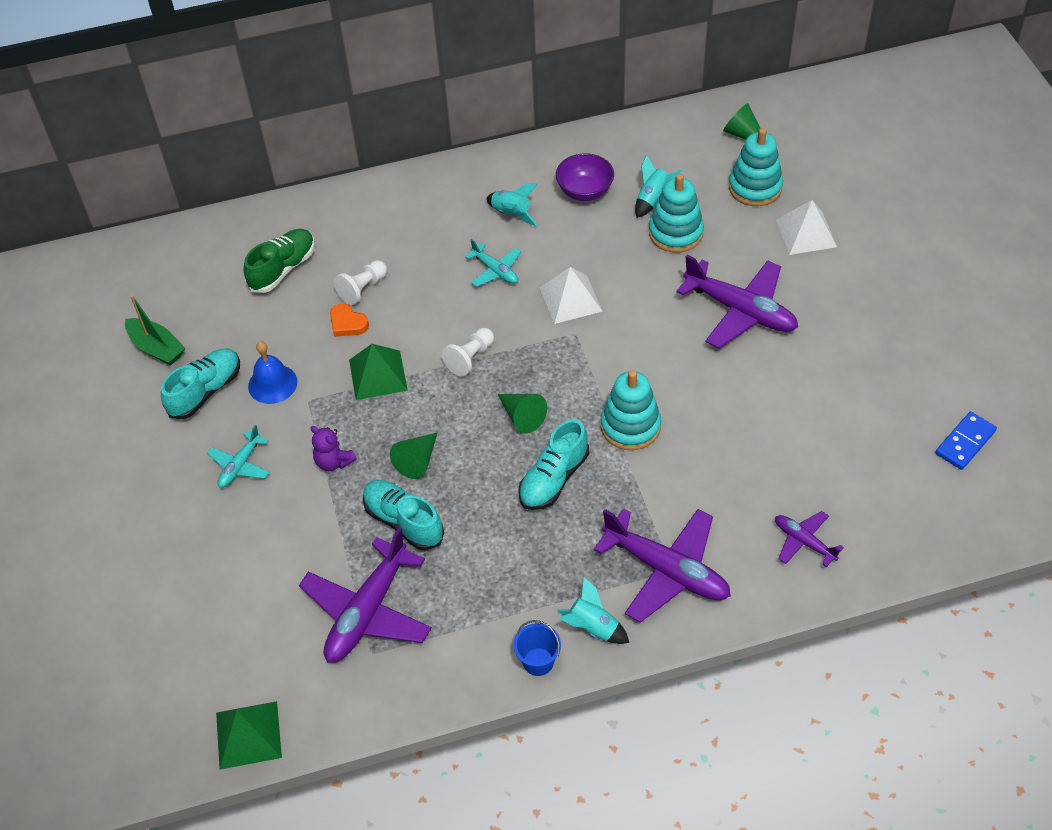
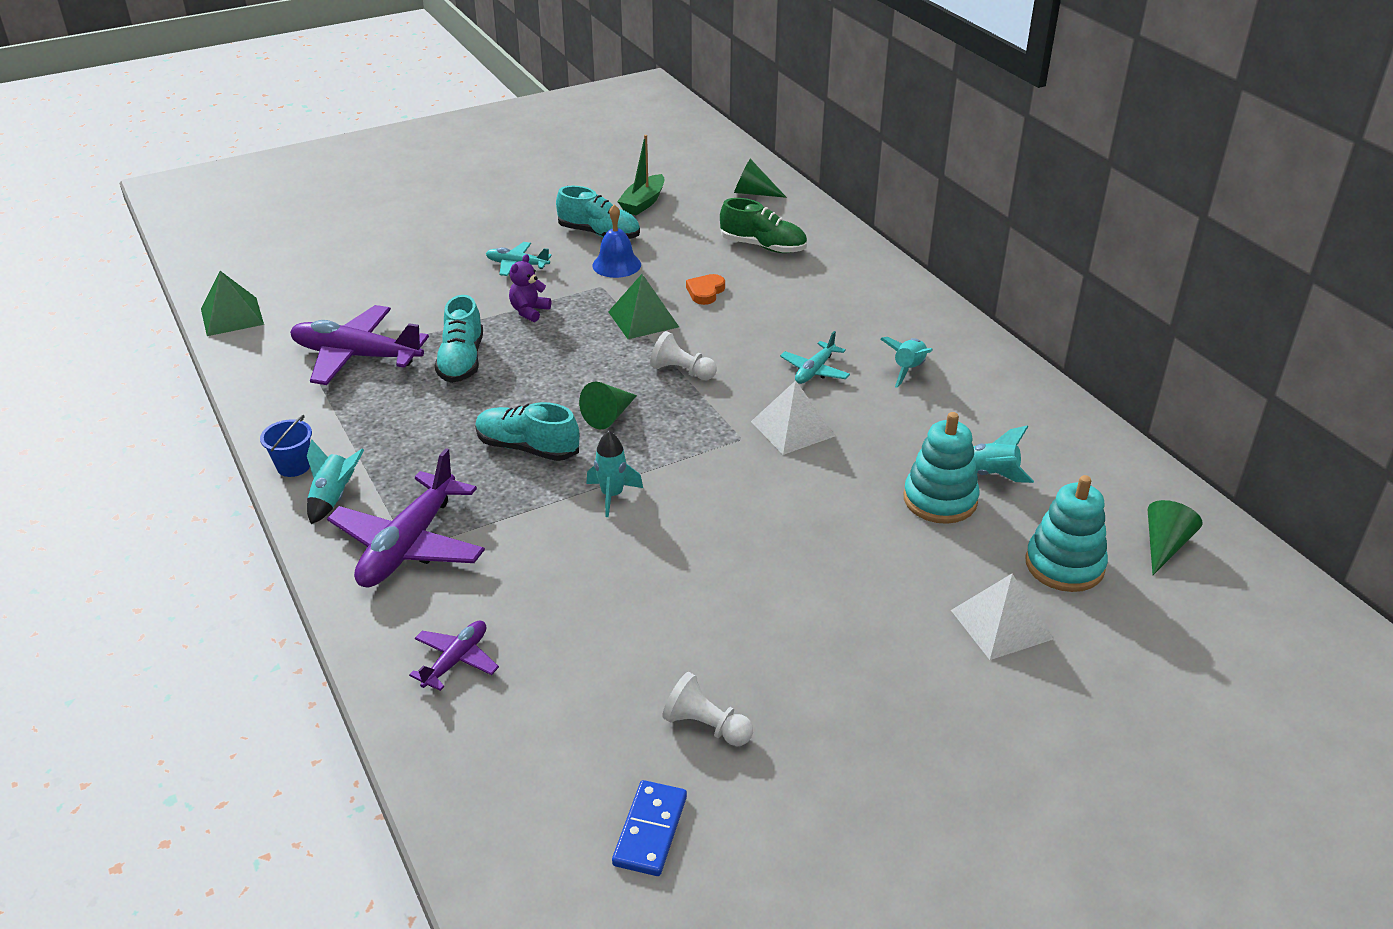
camera: 75 degrees right, 15 degrees down
white pawn [334,260,387,305] -> white pawn moved to [662,672,753,746]
turquoise shoe [363,480,444,550] -> turquoise shoe turned 150 degrees clockwise [434,295,483,383]
green cone [390,433,437,479] -> green cone moved to [734,159,787,198]
purple bowl [556,153,614,201] -> none
turquoise stacking toy [601,370,661,450] -> turquoise rocket [586,431,643,517]
purple plane [676,255,798,348] -> none
blue domino [935,411,997,470] -> blue domino turned 75 degrees clockwise [612,780,687,876]

